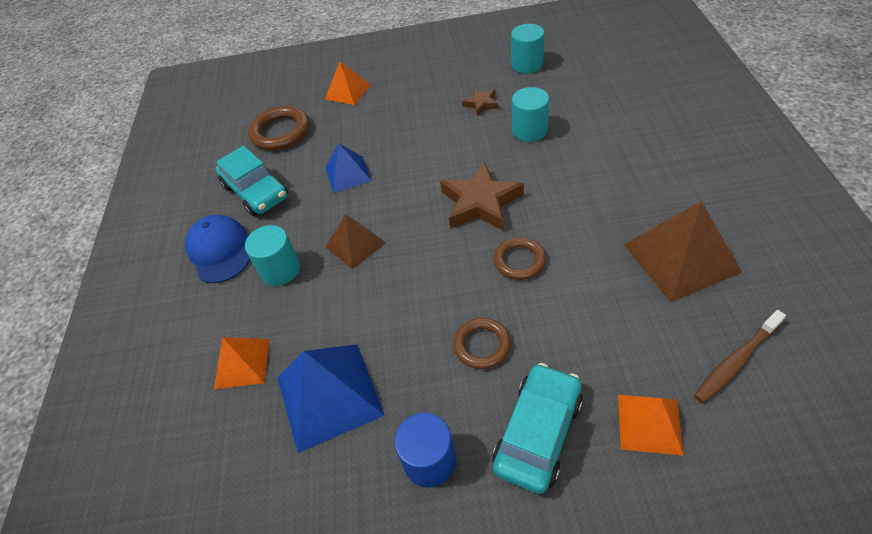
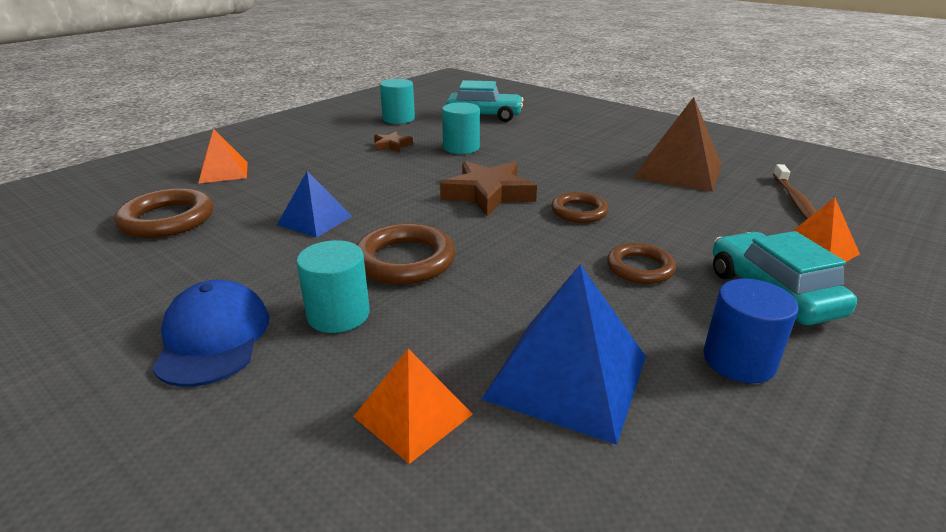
camera: 50 degrees left, 20 degrees down
blue cap [185,215,250,283] -> blue cap turned 60 degrees clockwise [152,280,269,387]
turquoise car [216,146,288,216] -> turquoise car moved to [446,80,524,122]
brown pyramid [325,215,386,269] -> brown ring [357,223,456,285]

